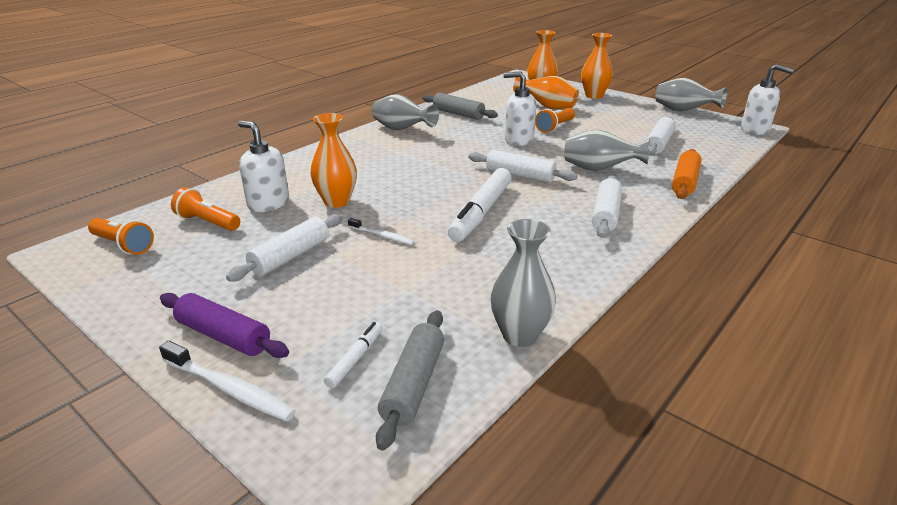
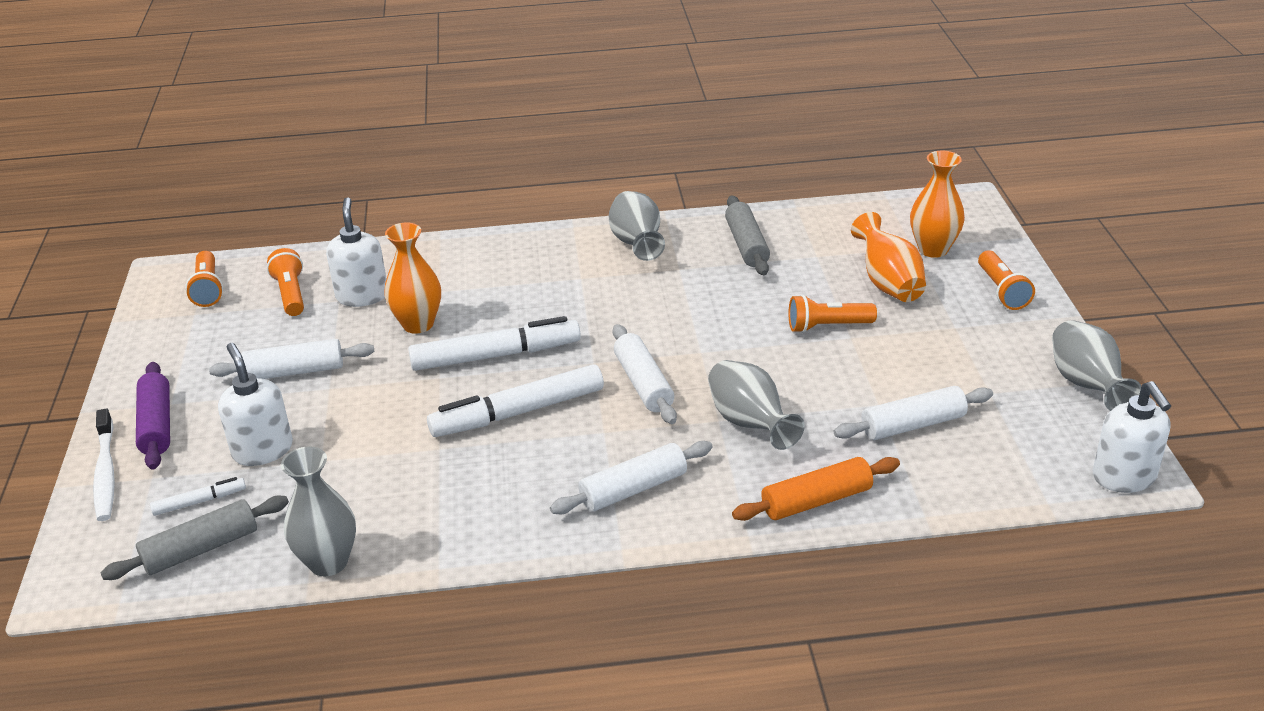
camera: 45 degrees right, 5 degrees up
white toothbrush [348,218,415,245] -> none
white soap dispenser [503,71,536,146] -> white soap dispenser moved to [218,343,293,466]
orange vase [581,33,613,99] -> orange flashlight [978,250,1035,310]
none -> white marker [408,316,581,371]

